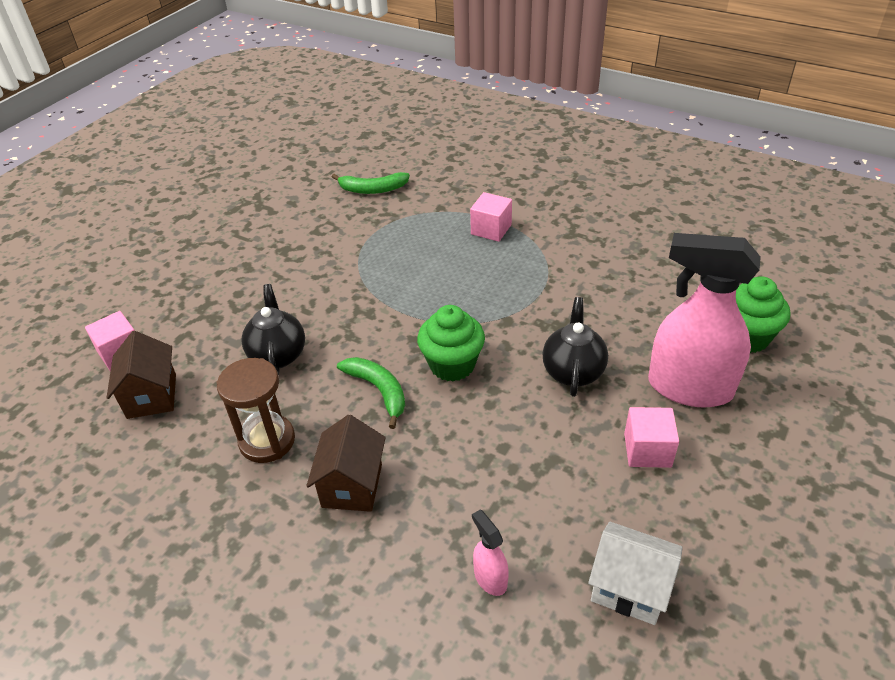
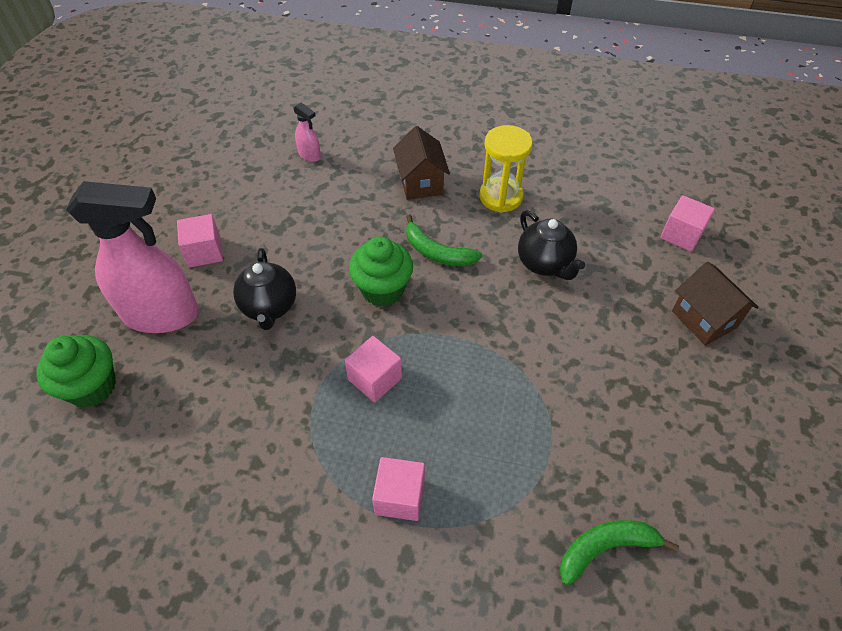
camera: 160 degrees right, 10 degrees up
brown house [106,331,176,419] -> brown house moved to [672,261,759,346]
brown hourglass [216,358,295,463] -> yellow hourglass [479,125,533,213]
white house [588,522,683,625] -> none
none -> pink cube [344,336,402,403]

